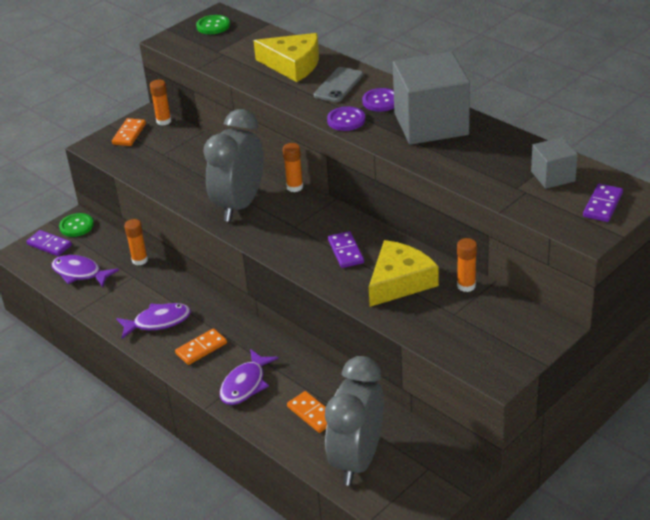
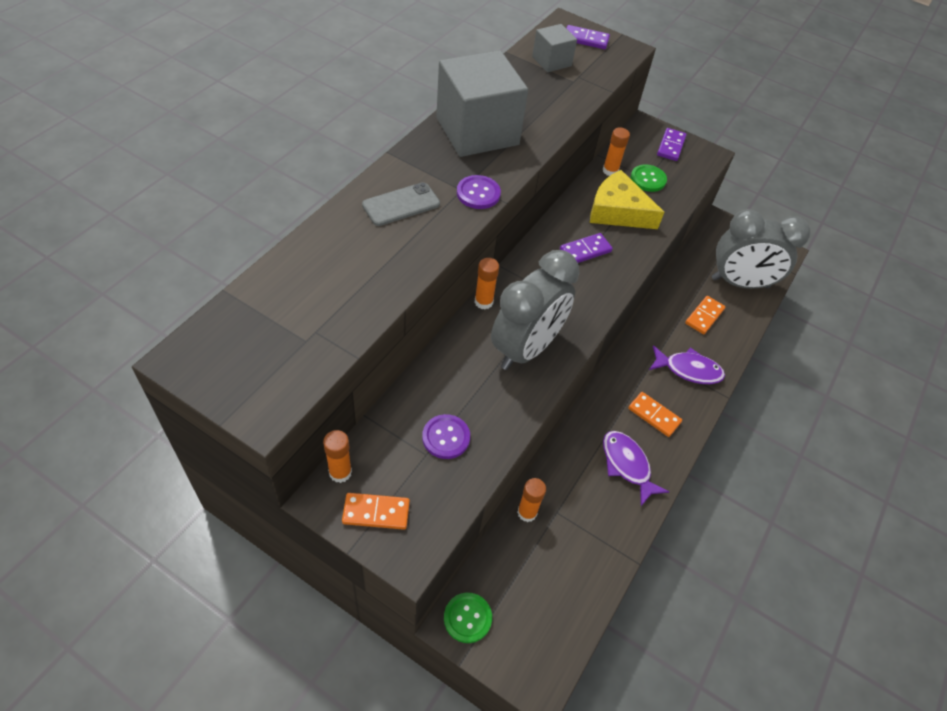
camera: 110 degrees left, 15 degrees up
purple domino [26,230,72,256] -> purple domino moved to [657,128,686,161]
purple fish [51,255,119,287] -> none
green button [196,15,230,34] -> green button moved to [631,164,667,192]
grey clock [203,109,264,222] -> grey clock turned 60 degrees counterclockwise [491,250,579,370]
yellow cheese [253,33,319,82] -> none
grey phone [314,67,363,102] -> grey phone turned 45 degrees counterclockwise [362,182,440,226]
purple button [362,88,394,112] -> purple button moved to [422,414,470,459]

